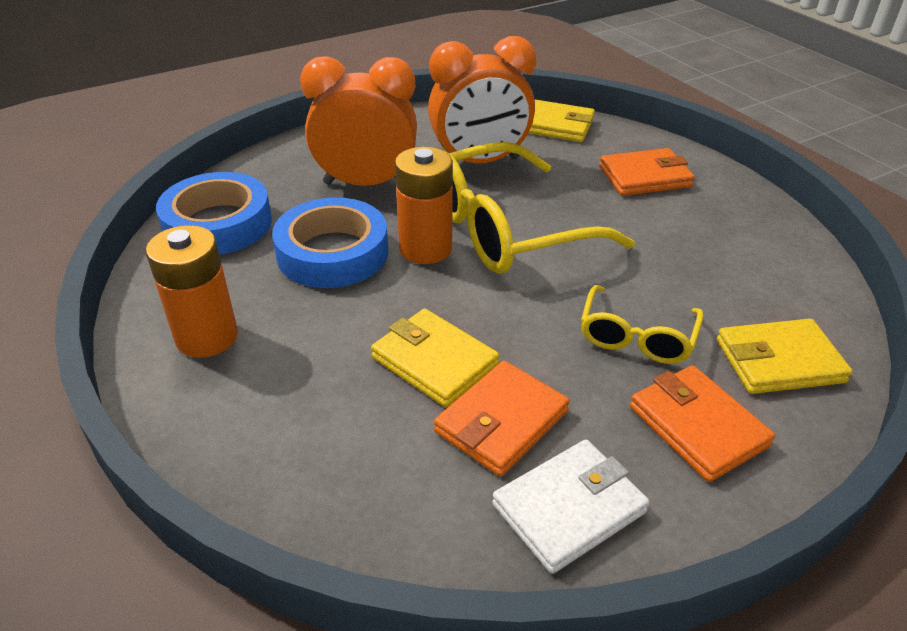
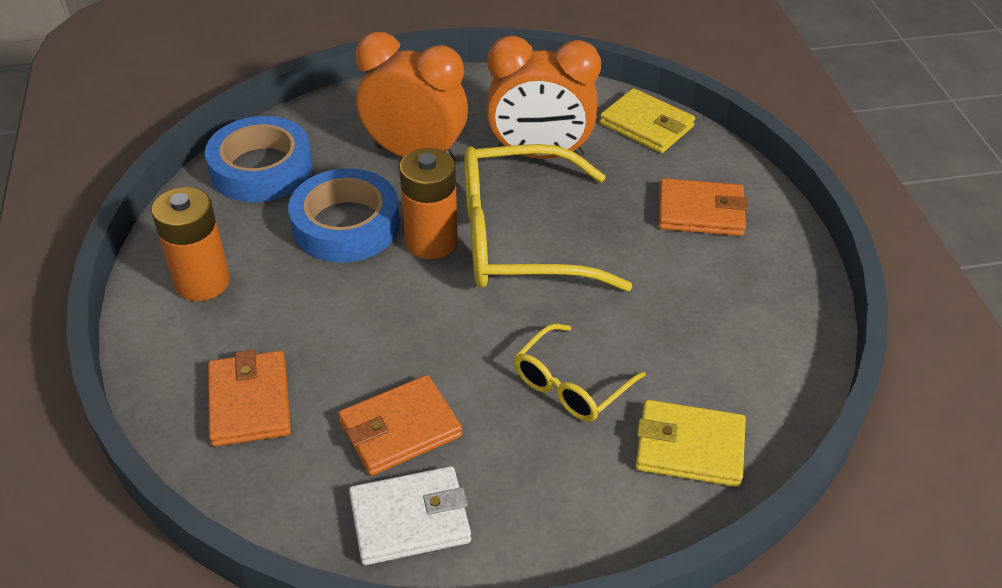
camera: 20 degrees right, 5 degrees up
yellow wallet [371,309,499,407] -> none
orange wallet [630,365,775,482] -> orange wallet moved to [208,349,291,447]

